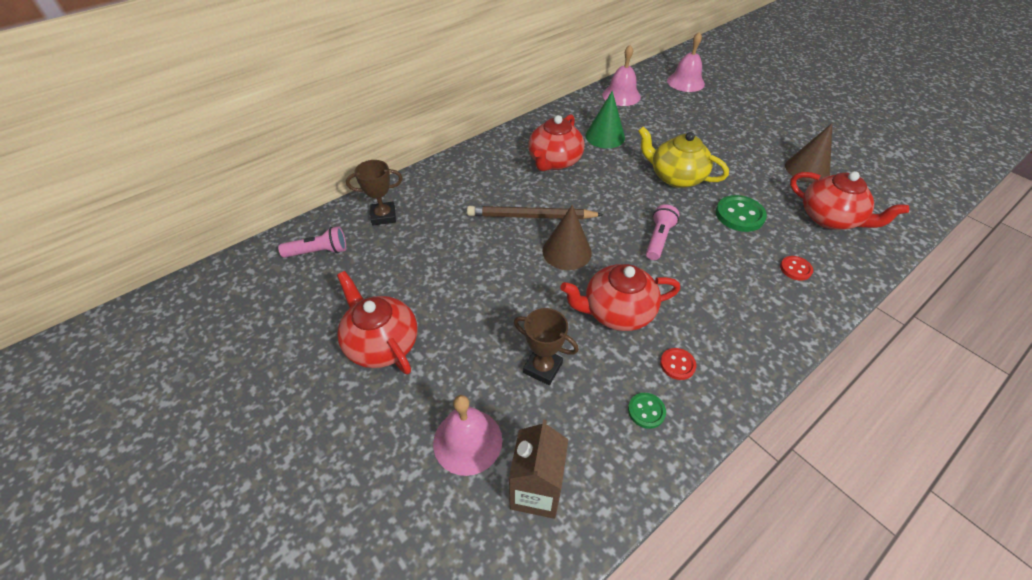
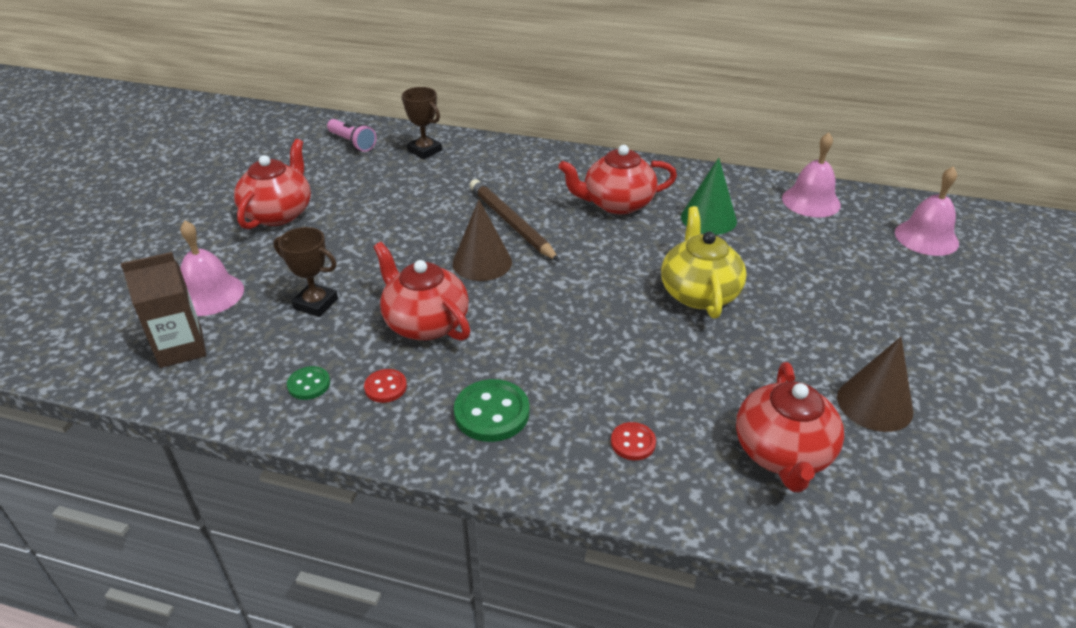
camera: 55 degrees right, 10 degrees down
brown trophy [514,308,579,385] -> brown trophy turned 60 degrees counterclockwise [273,227,338,317]
pink flashlight [646,204,680,260] -> none
green button [716,195,767,232] -> green button moved to [454,379,530,442]

